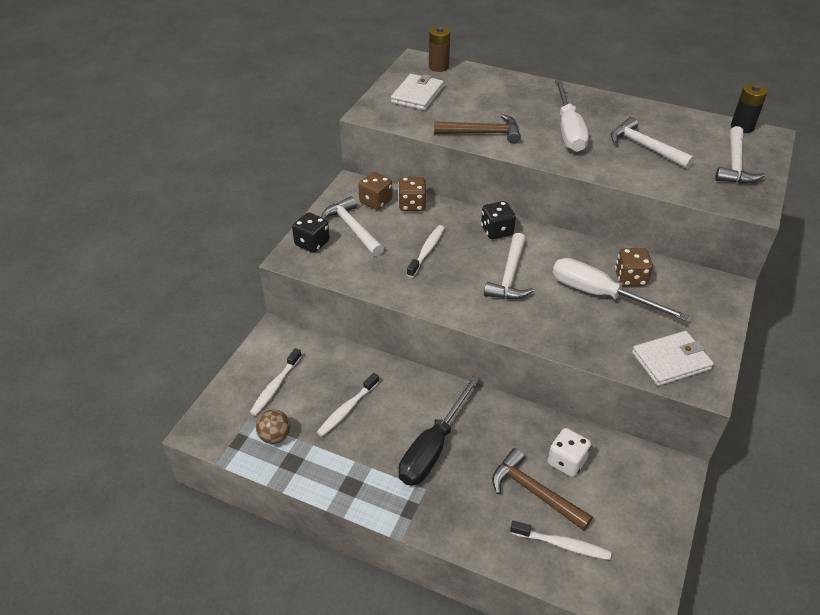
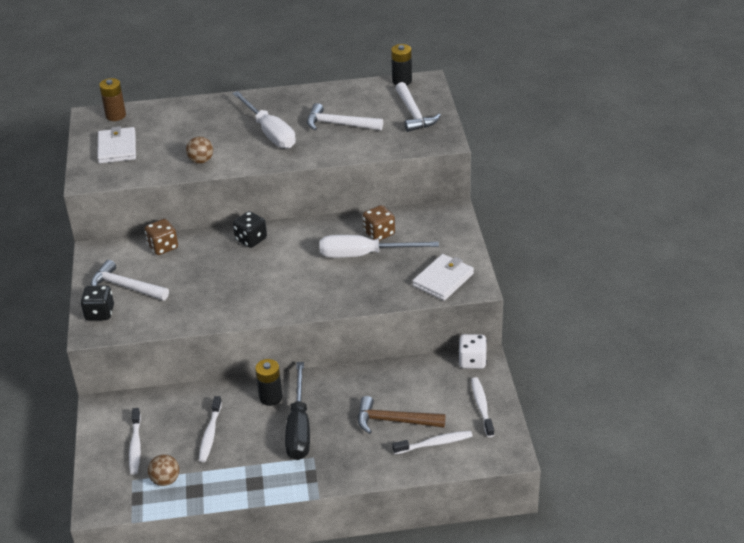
camera: 30 degrees left, 5 degrees down
brown dice [358,172,393,210] -> none
white toothbrush [407,225,445,278] -> white toothbrush moved to [471,377,494,437]
brown hammer [434,114,521,144] -> brown ball [186,136,213,164]
white hammer [484,233,534,299] -> none
white dice [547,428,591,477] -> white dice moved to [458,334,487,369]
none -> black battery [255,359,282,406]

